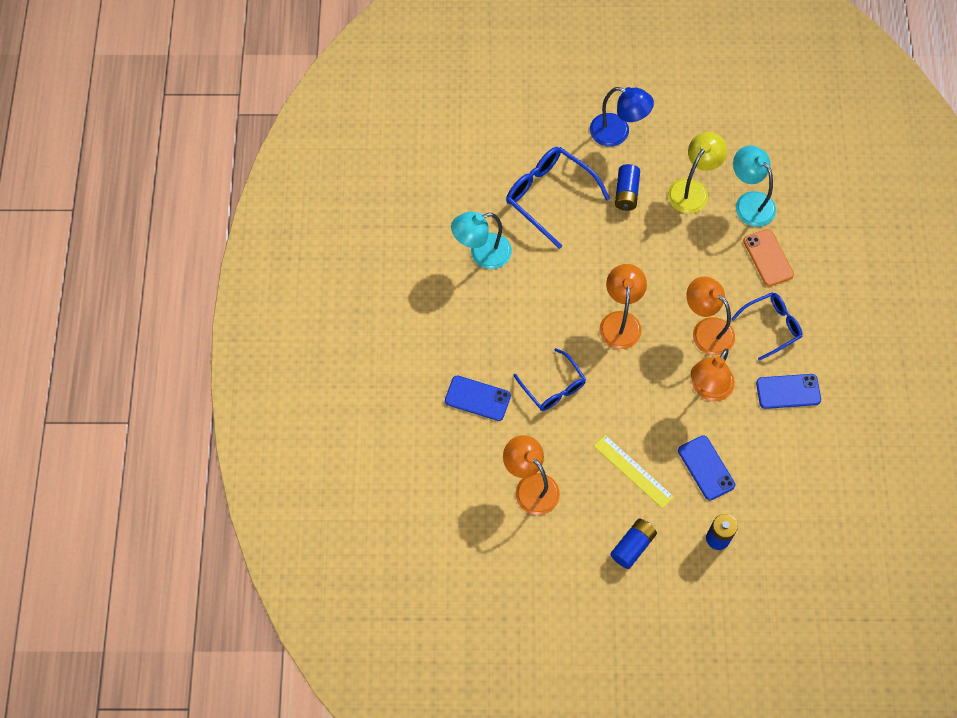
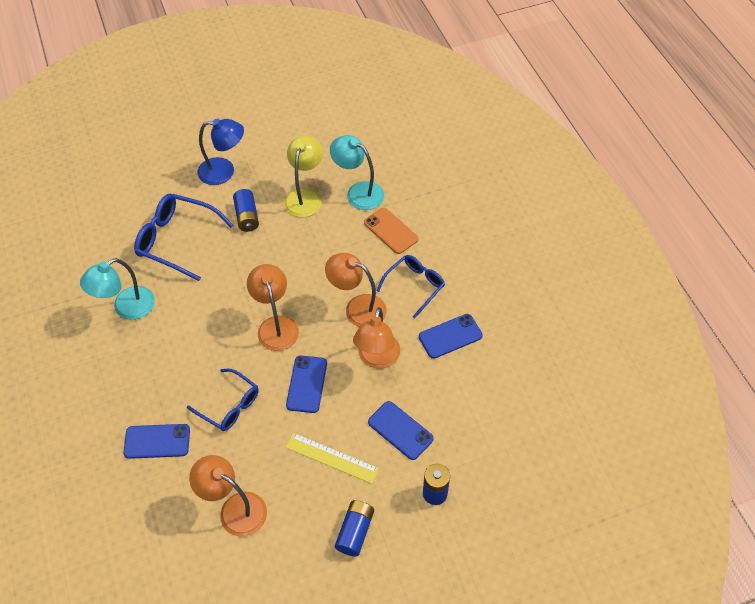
camera: 20 degrees left, 10 degrees down
none -> blue phone [286,355,327,413]

